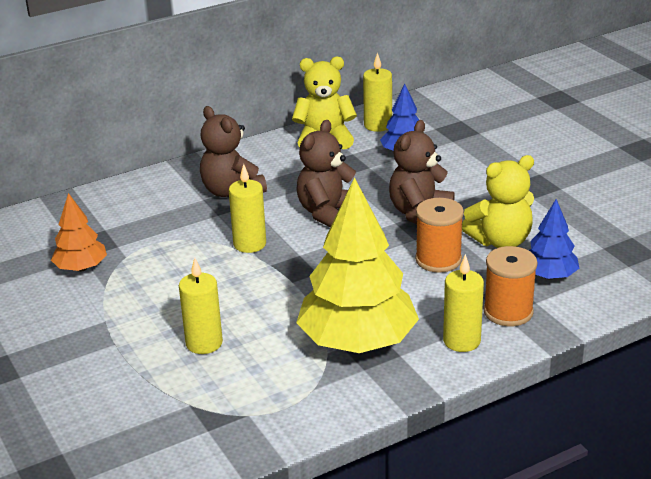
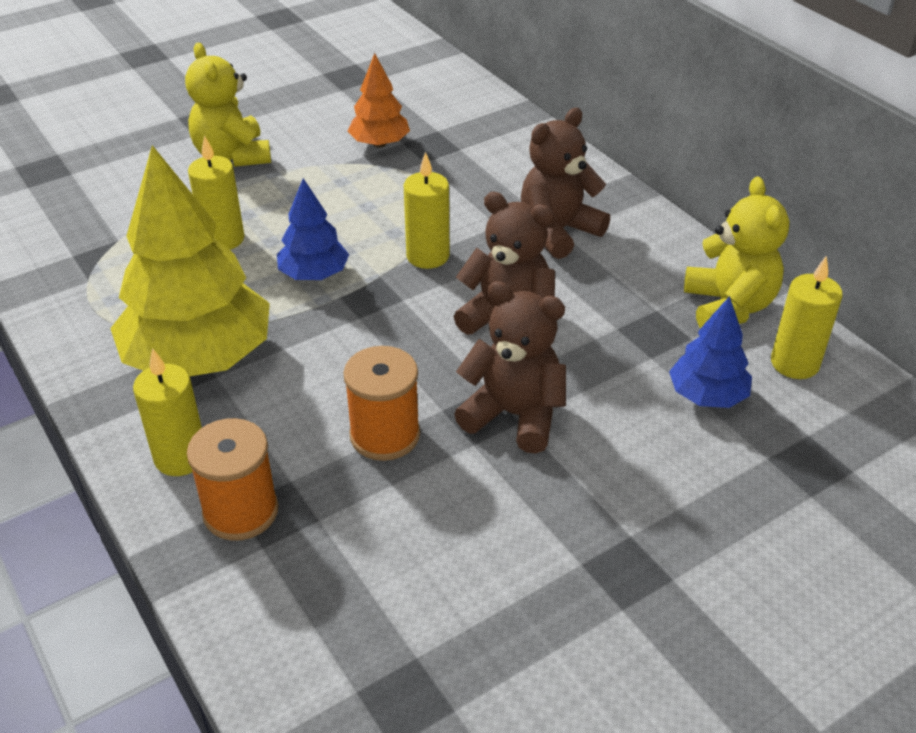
camera: 85 degrees right, 10 degrees up
yellow teddy bear [462,155,534,248] -> yellow teddy bear moved to [185,42,271,167]
blue tree [528,199,579,280] -> blue tree moved to [277,178,349,280]

